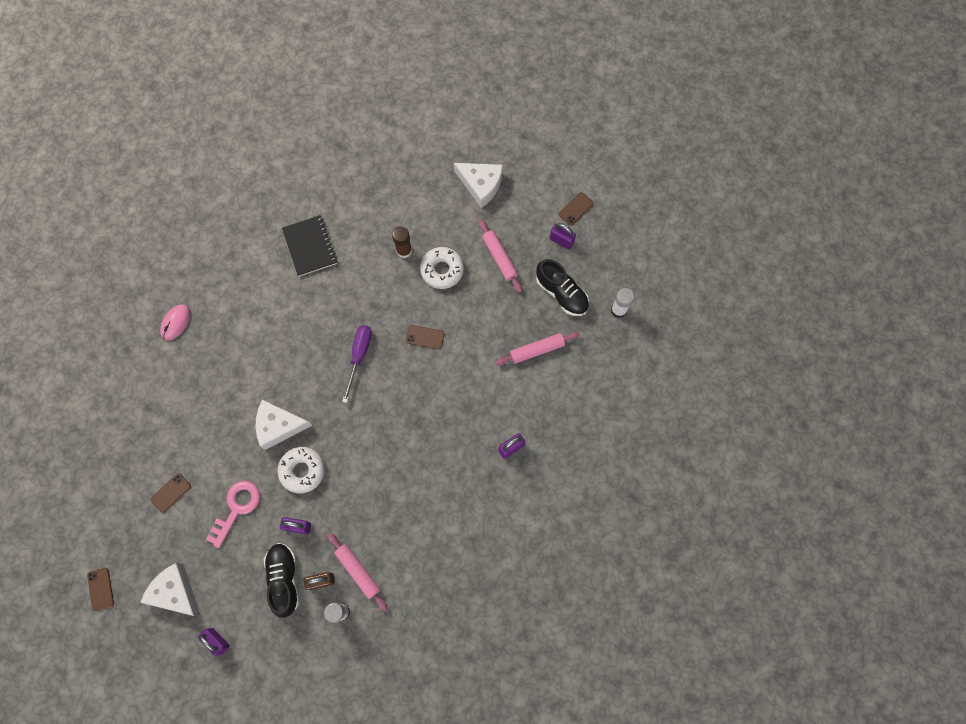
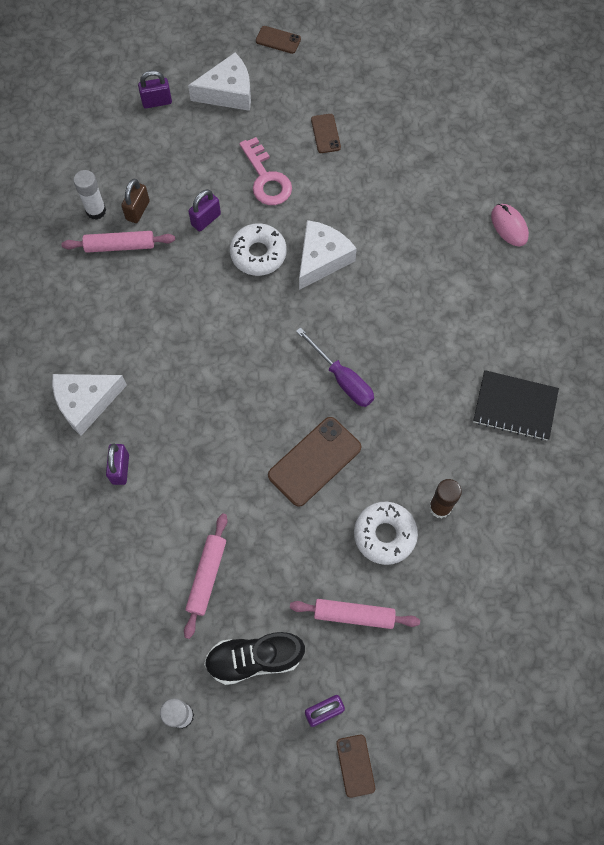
camera: 125 degrees right, 5 degrees down
black shoe [264,543,299,618] -> none
brown phone [406,325,444,349] -> brown phone [268,417,362,507], size x1.82
white cheese [454,163,503,208] -> white cheese moved to [52,374,127,436]

